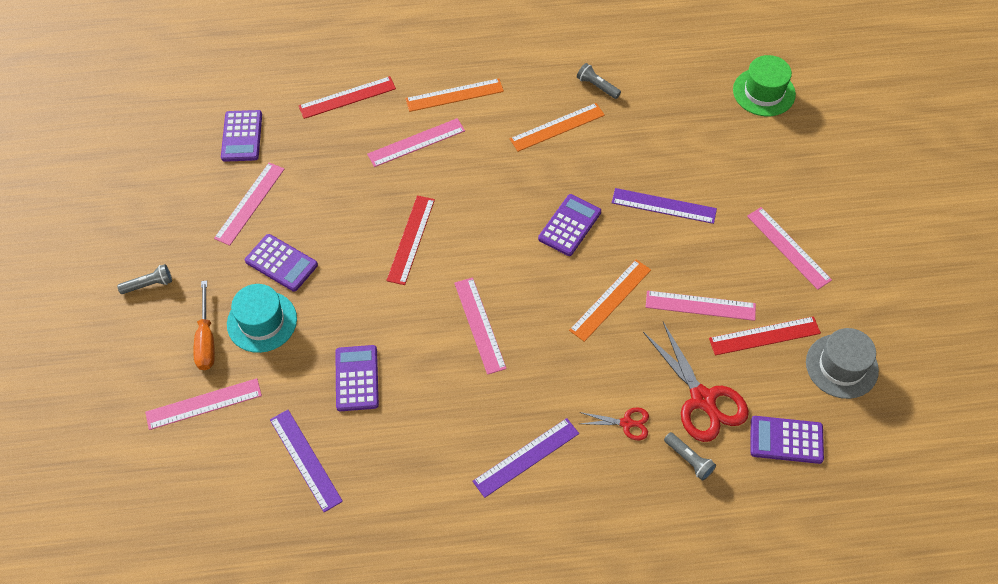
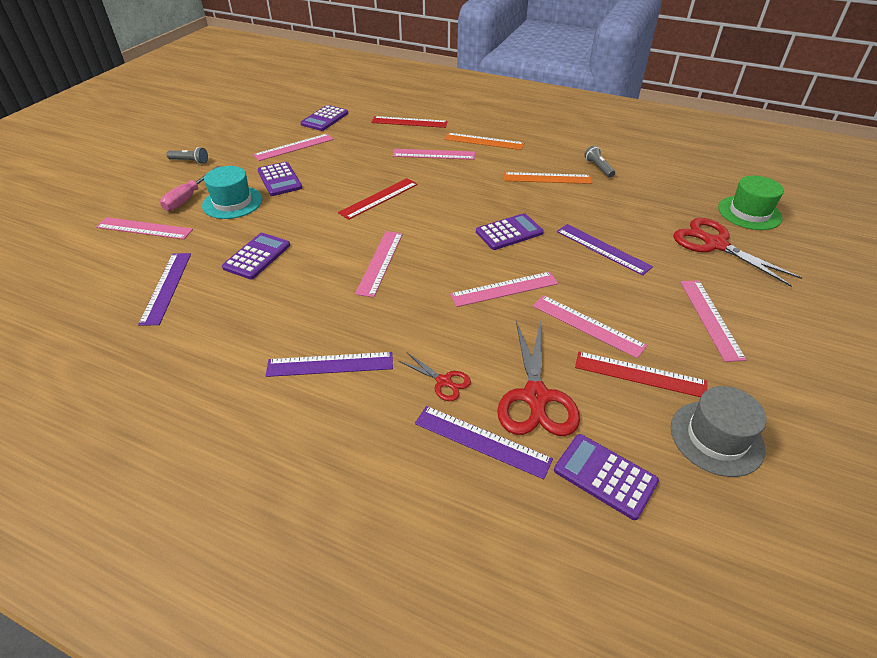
camera: 30 degrees right, 15 degrees down
orange screwdriver [193,281,215,370] -> pink screwdriver [160,166,220,211]
orange ruler [569,259,651,342] -> pink ruler [450,272,558,307]
grey flashlight [664,432,716,481] -> purple ruler [415,406,553,479]
none -> red scissors [673,218,802,287]

